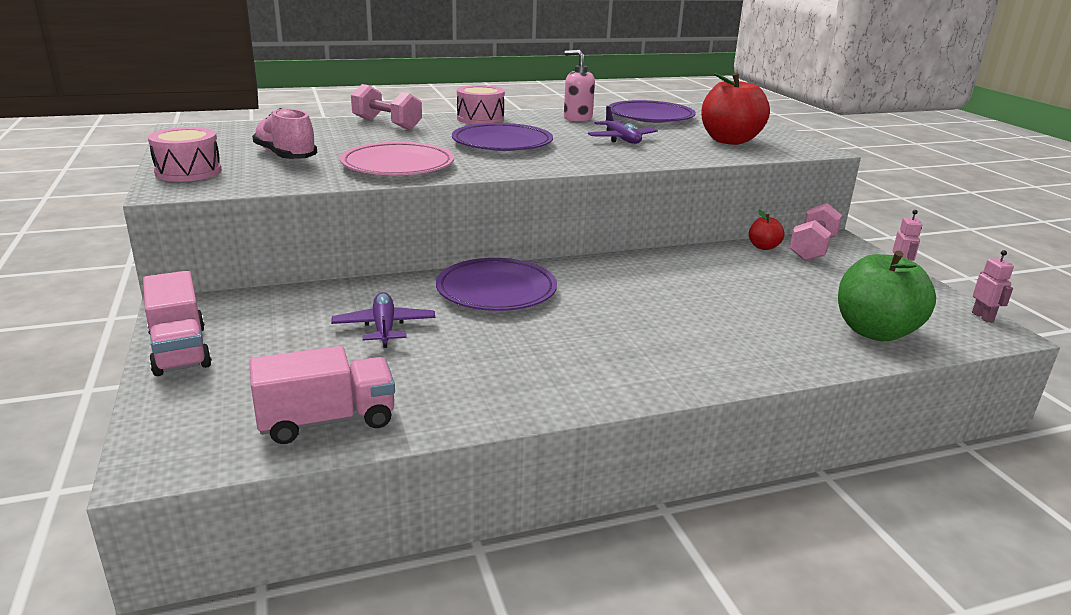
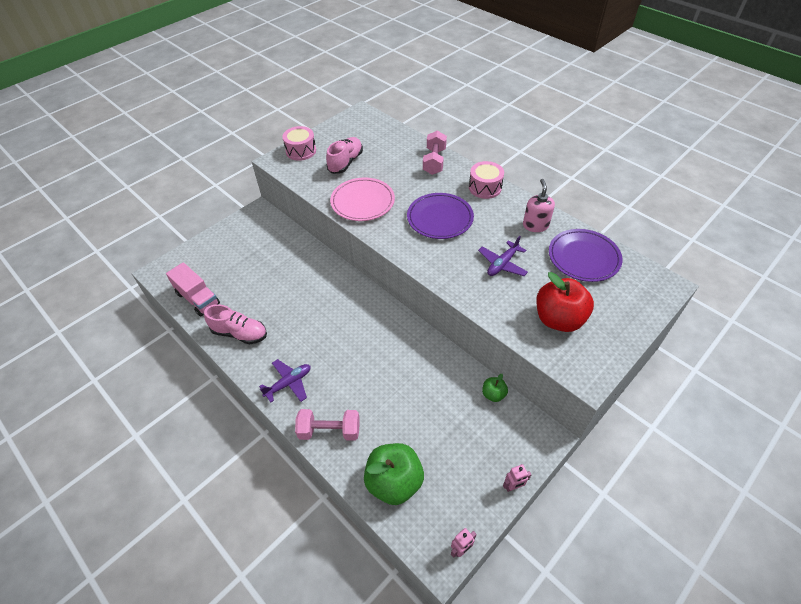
camera: 65 degrees right, 25 degrees up
pink truck [143,271,212,376] -> none
purple plane [331,292,435,348] -> purple plane moved to [259,359,310,402]
purple plate [436,258,557,311] -> none
red apple [749,210,784,250] -> green apple [482,374,508,402]
pink dumbbell [790,203,842,261] -> pink dumbbell moved to [295,409,360,441]
none -> pink shoe [204,304,267,345]

